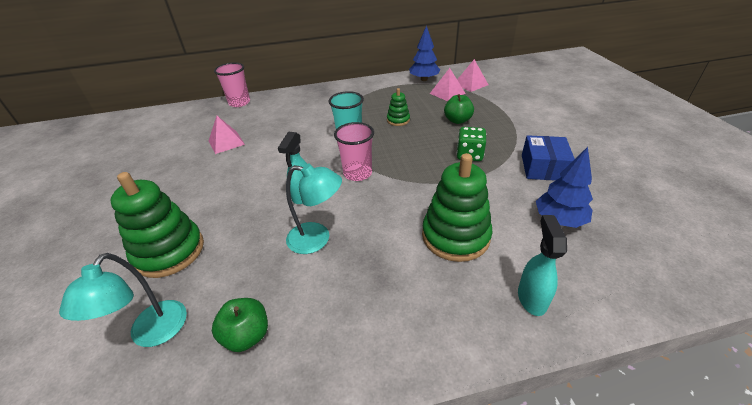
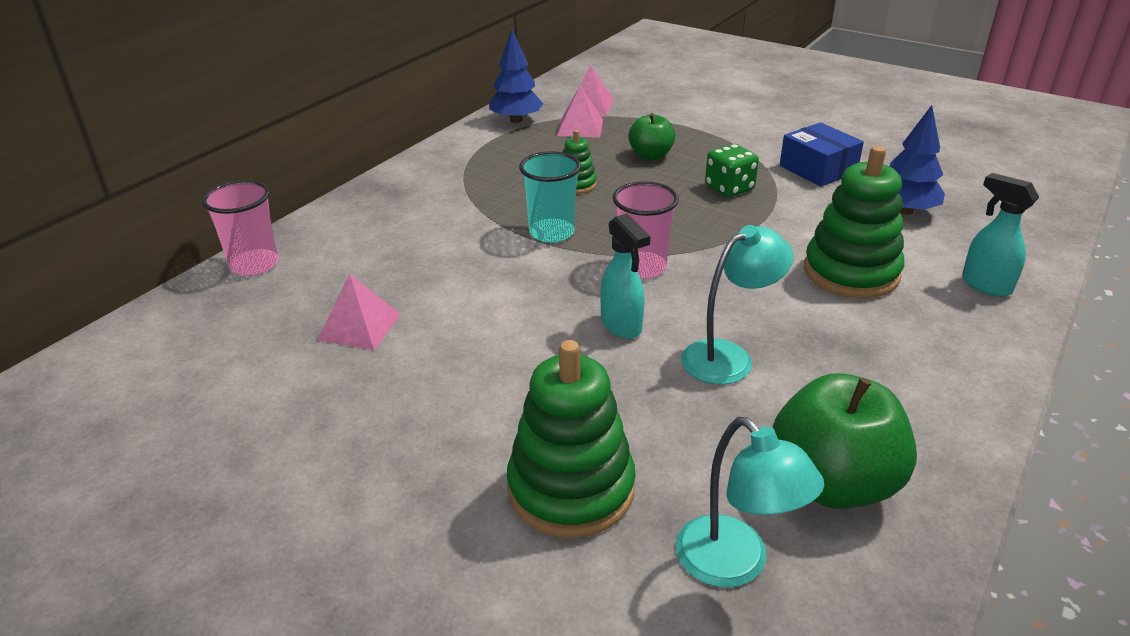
camera: 45 degrees left, 5 degrees down
green apple [212,298,268,352] -> green apple [773,373,917,509], size x1.70

